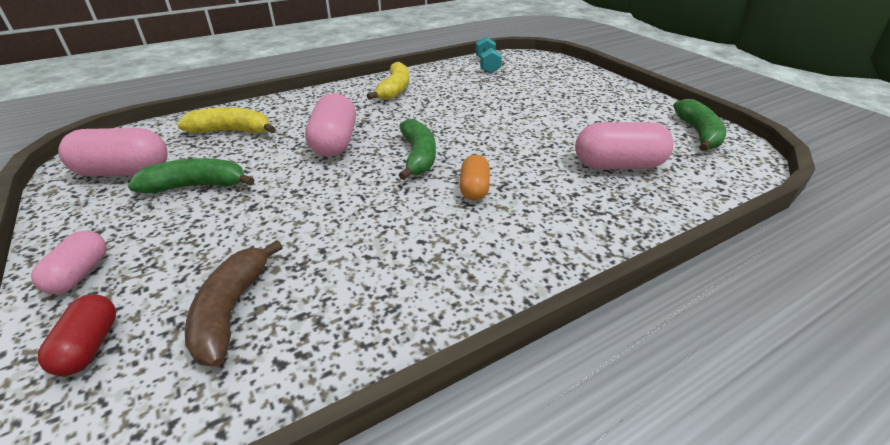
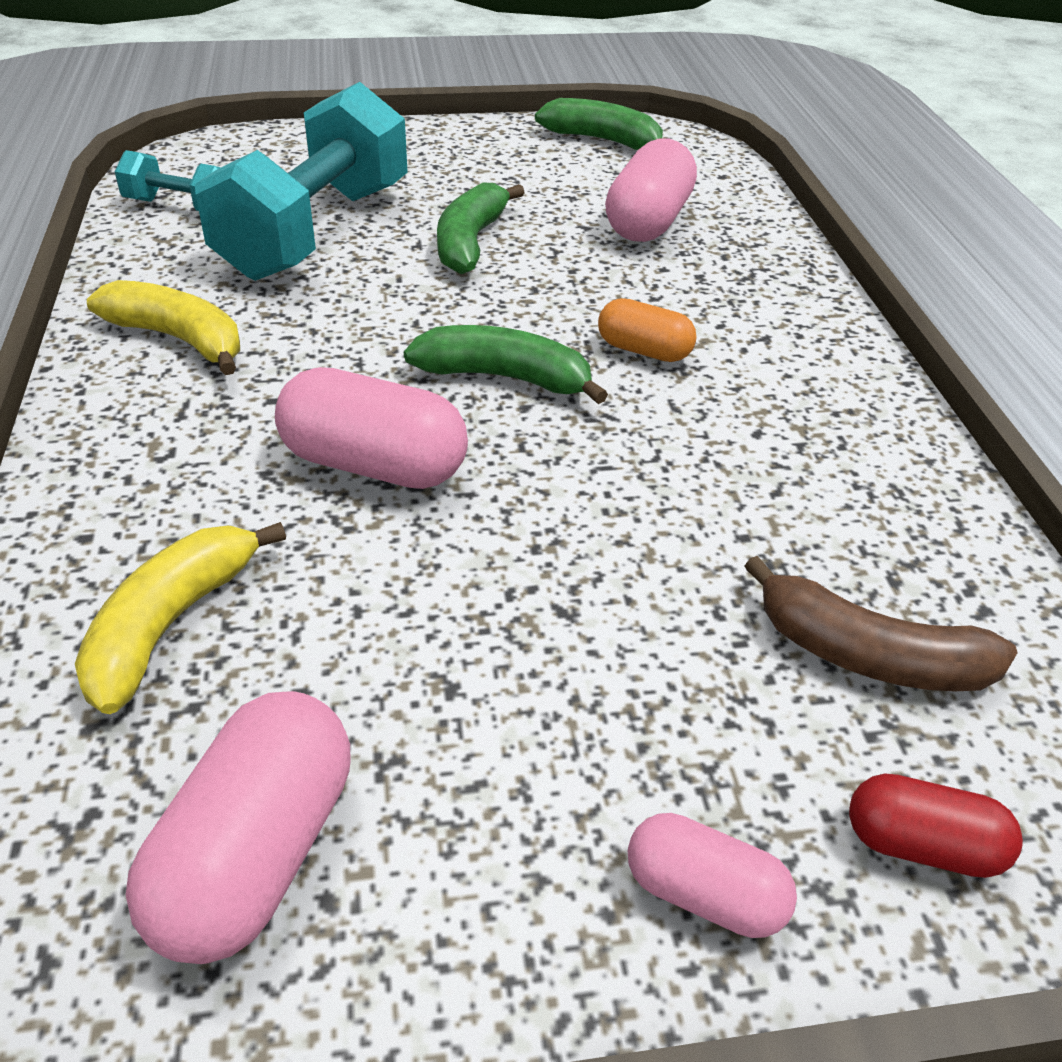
camera: 70 degrees left, 5 degrees up
green banana [128,158,255,194] -> green banana moved to [437,182,525,274]
none -> turquoise dumbbell [195,82,408,281]

